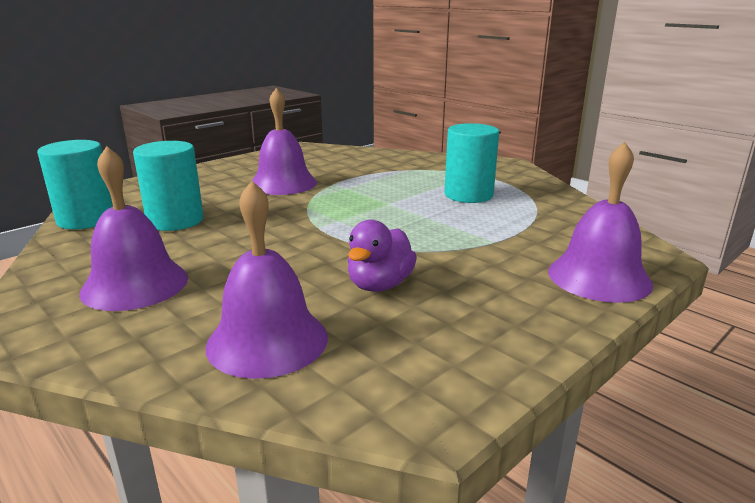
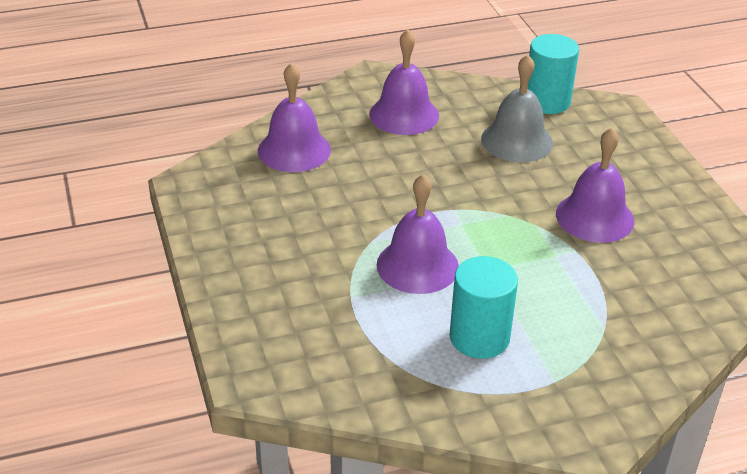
camera: 115 degrees right, 15 degrees up
turquoise cylinder [133,141,204,231] -> grey bell [481,54,553,162]
purple duck [348,220,417,292] -> none
purple bell [548,142,653,303] -> purple bell moved to [376,174,459,294]

